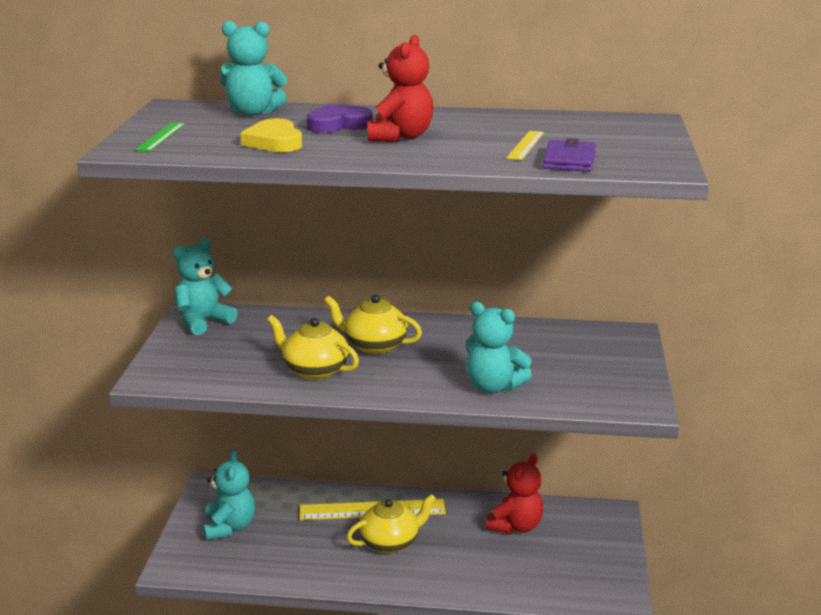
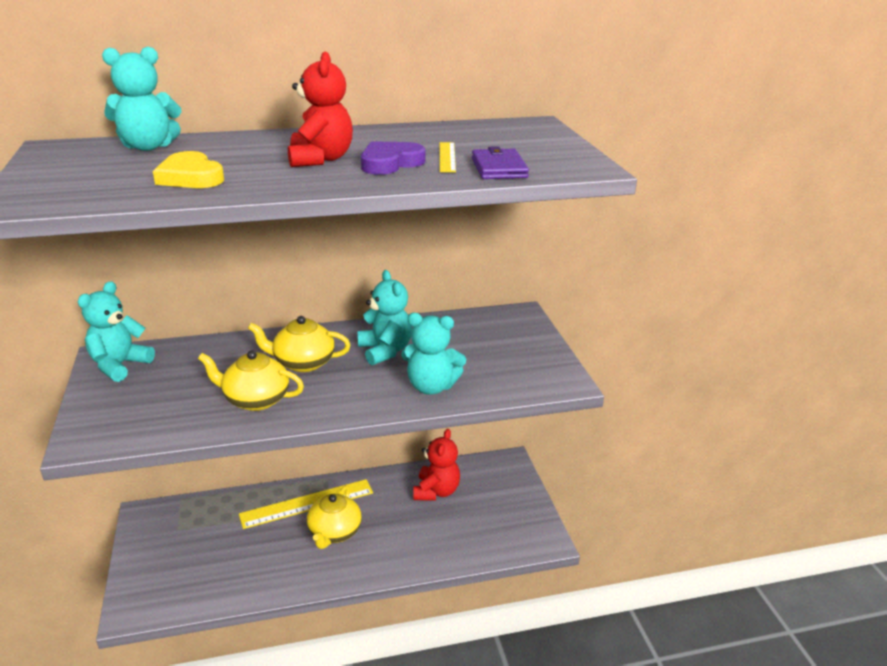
camera: 20 degrees left, 5 degrees up
green ruler [135,123,185,151] -> none
turquoise teddy bear [203,450,255,540] -> turquoise teddy bear moved to [357,270,412,365]
purple heart [307,104,373,133] -> purple heart moved to [361,141,426,175]
yellow teapot [346,494,436,554] -> yellow teapot turned 150 degrees clockwise [307,485,362,549]

